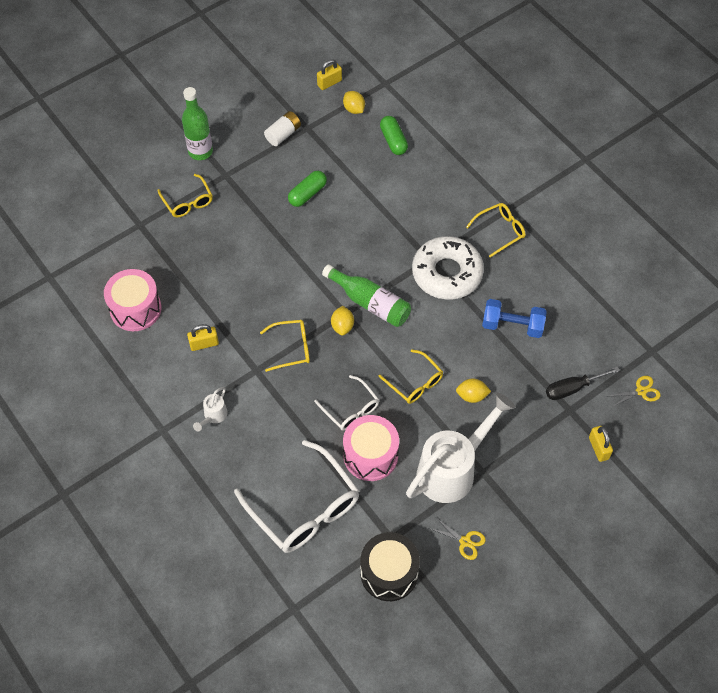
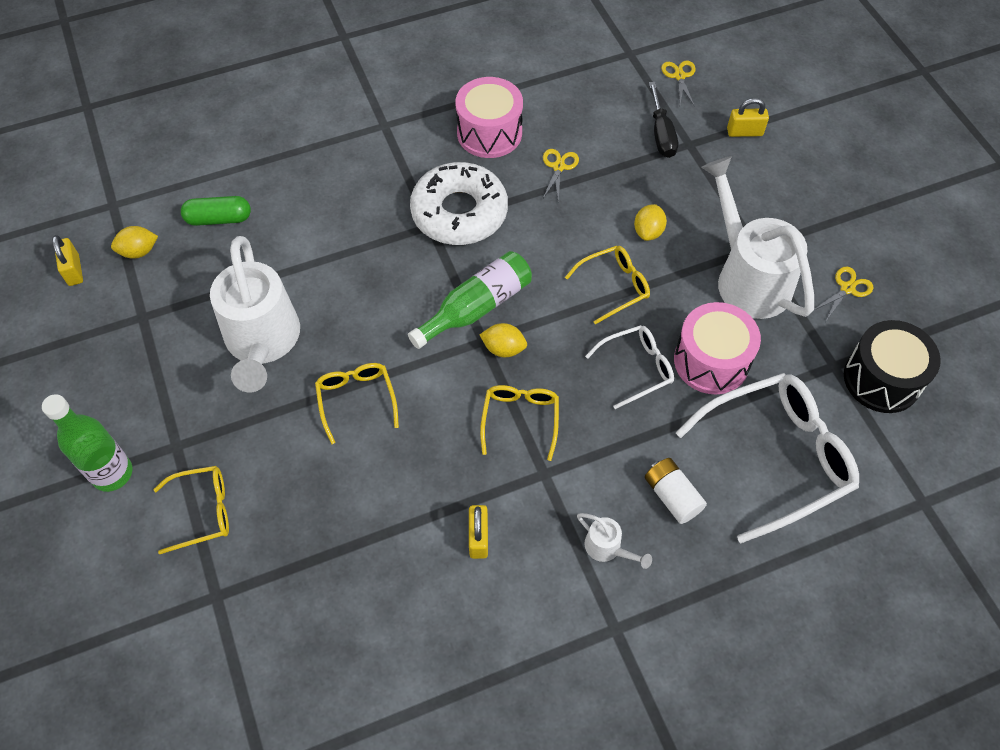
camera: 75 degrees left, 0 degrees up
pink drum [104,269,161,331] -> pink drum moved to [456,77,523,158]
white battery [264,111,301,146] -> white battery moved to [645,458,707,524]
green capsule [288,171,327,207] -> white watering can [210,236,300,393]
yellow glasses [466,203,526,258] -> yellow glasses moved to [315,363,399,444]
blue dumbbell [482,299,547,338] -> yellow scissors [543,149,579,201]

